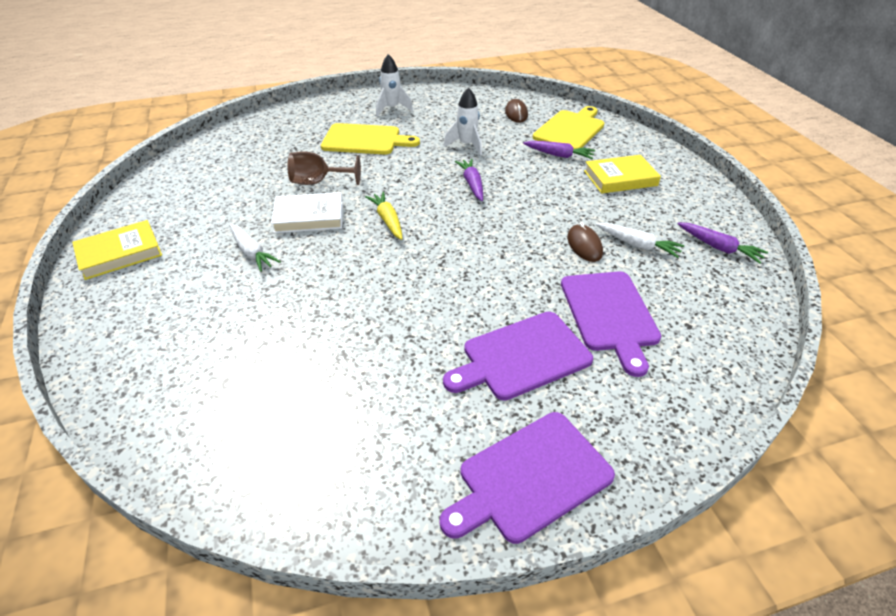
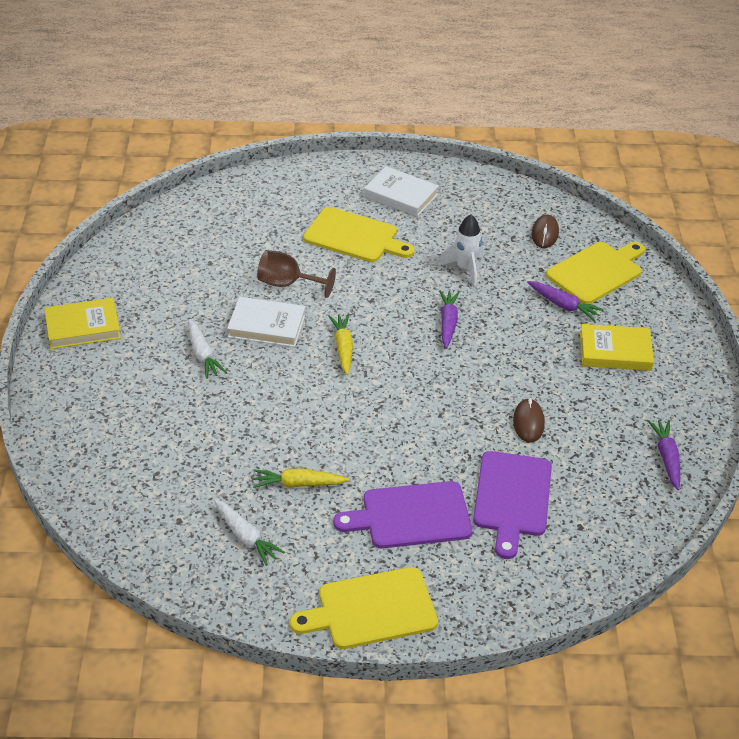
camera: 15 degrees right, 0 degrees up
white rocket [376,54,413,117] -> white book [364,166,439,217]
purple cutting board [440,412,615,544] -> yellow cutting board [290,567,438,649]
white carrot [596,223,684,258] -> white carrot moved to [214,499,285,566]
purple carrot [678,222,768,264] -> purple carrot turned 150 degrees counterclockwise [648,420,680,490]
none -> yellow carrot [253,468,350,488]

